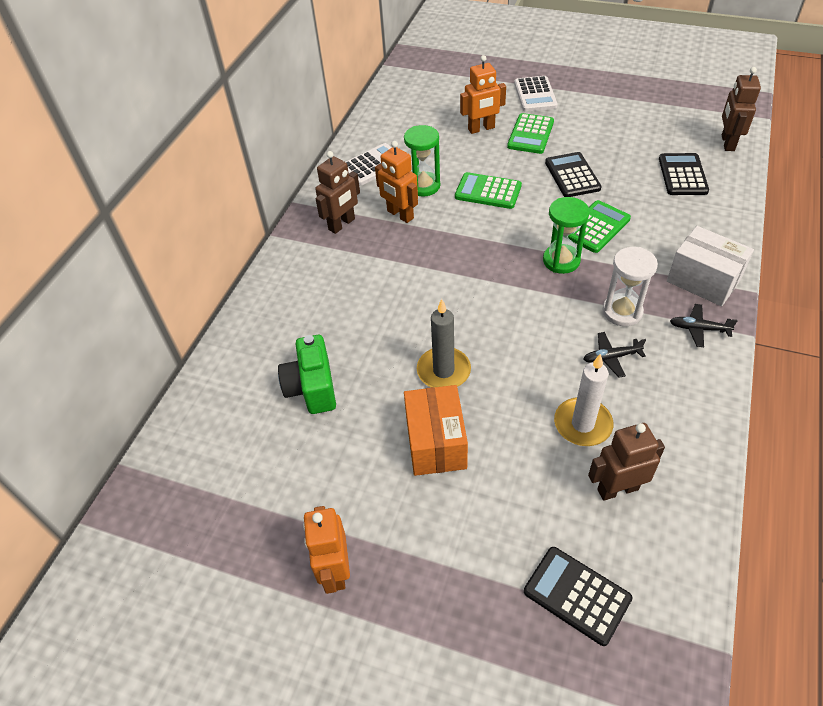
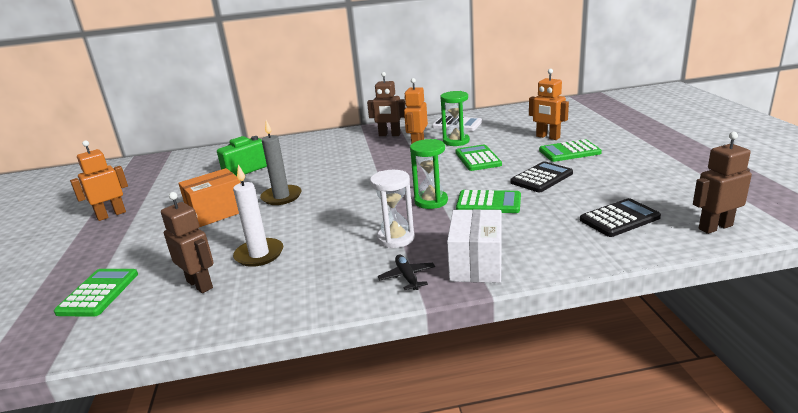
camera: 60 degrees right, 25 degrees down
white calculator [514,76,558,112] -> none
black calculator [524,547,633,646] -> green calculator [54,269,138,317]
black plane [584,332,646,378] -> none

